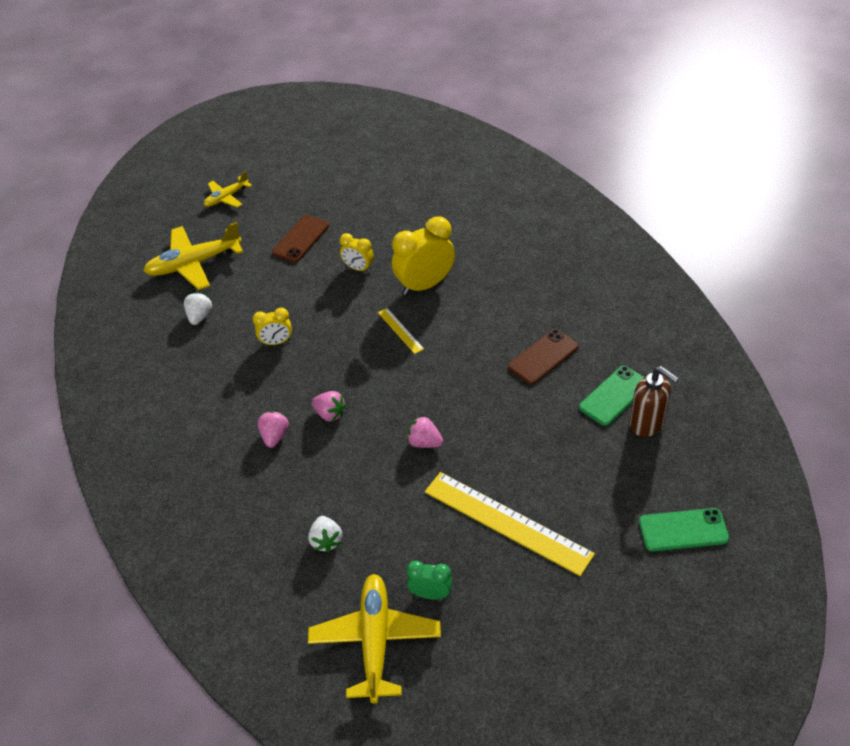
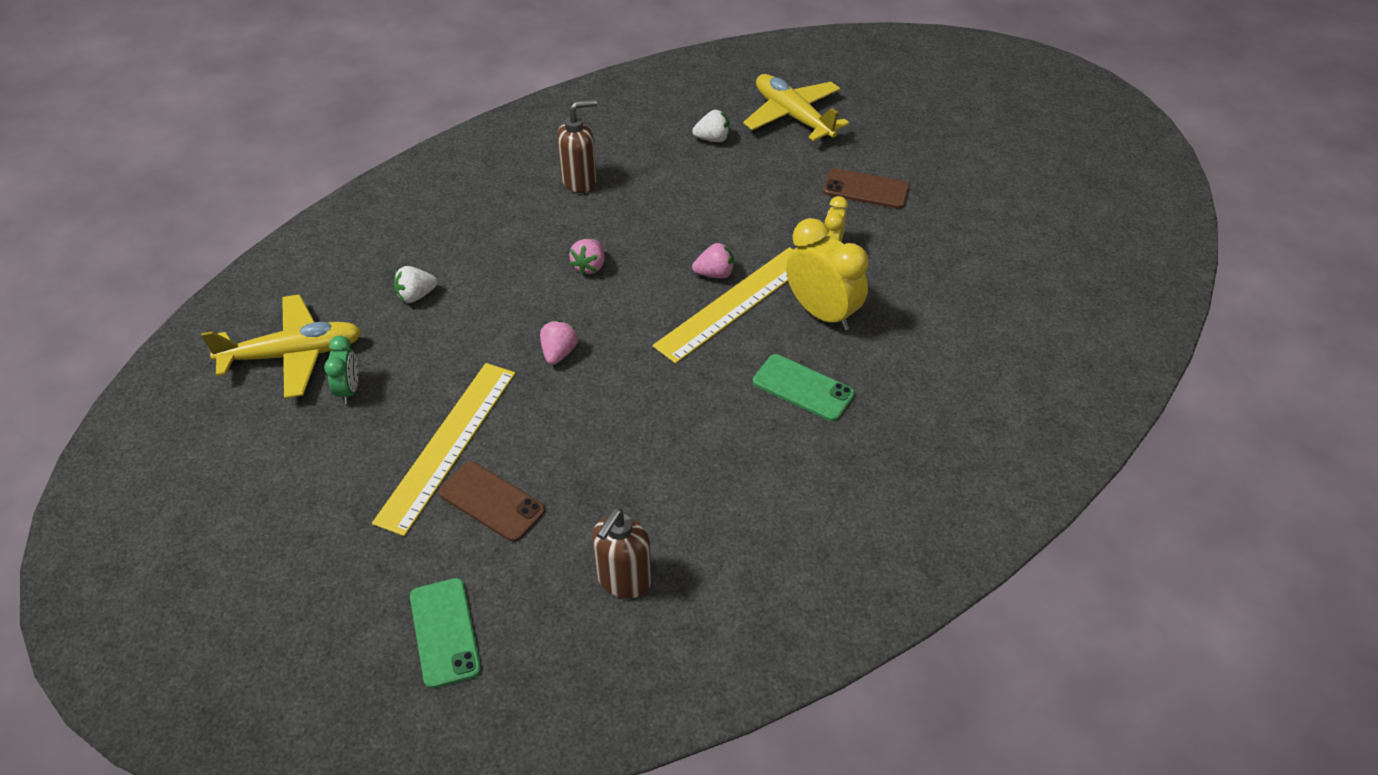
camera: 75 degrees right, 0 degrees up
yellow plane [204,171,252,208] -> none
yellow clock [253,308,292,345] -> none
pink strawberry [257,411,289,448] -> pink strawberry moved to [692,243,734,279]
yellow ruler [378,308,424,354] -> yellow ruler [652,247,793,364], size x2.23
brown phone [508,329,579,385] -> brown phone moved to [439,461,545,542]
green phone [579,366,644,426] -> green phone moved to [753,354,855,421]
none -> brown soap dispenser [557,99,597,193]

